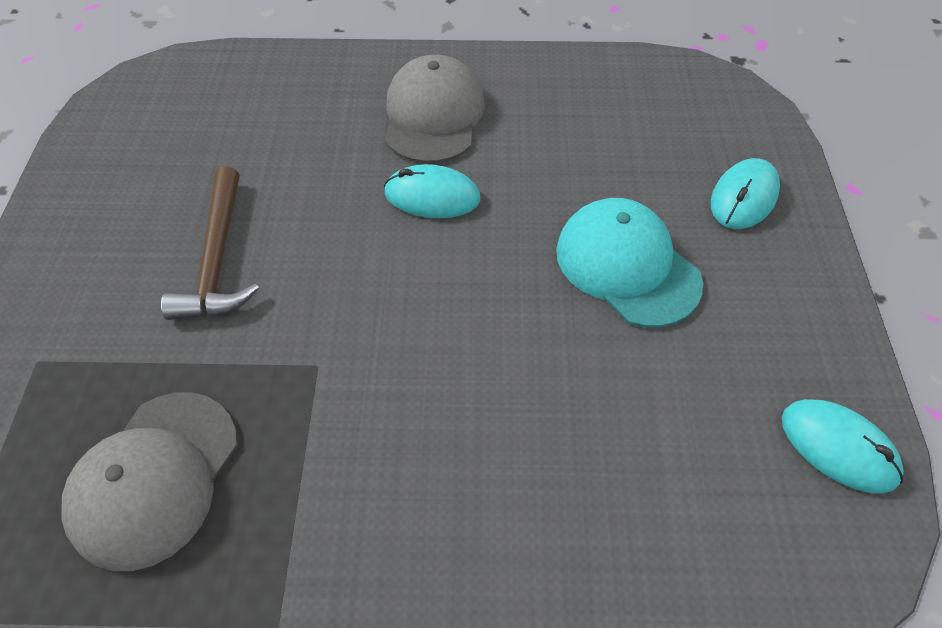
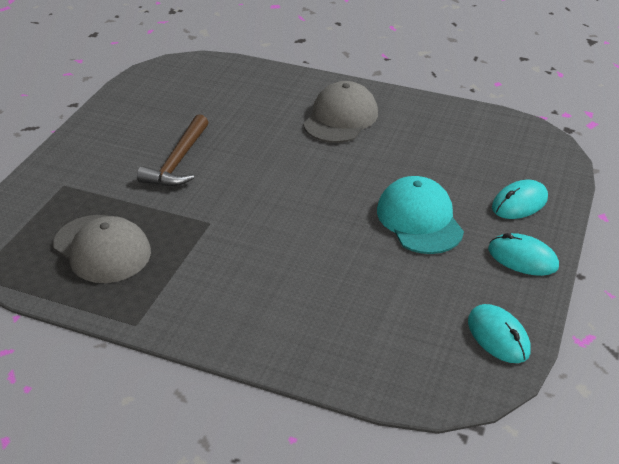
camera: 20 degrees right, 15 degrees down
grey cap [61,392,238,571] -> grey cap turned 90 degrees counterclockwise [53,215,151,283]
turquoise mouse [384,164,481,218] -> turquoise mouse moved to [488,233,559,276]

